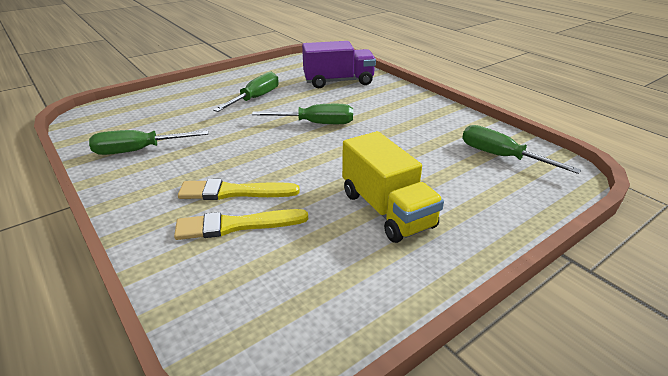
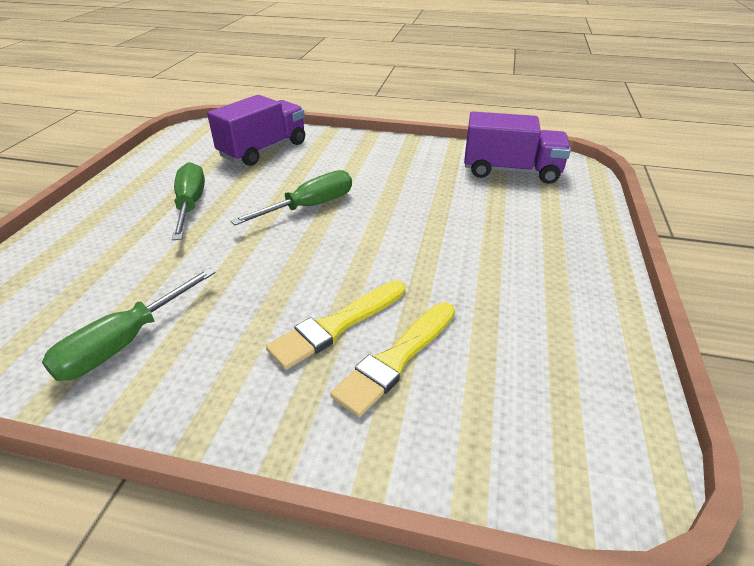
camera: 40 degrees left, 5 degrees up
yellow truck [342,131,444,243] -> none
green screwdriver [462,125,581,174] -> purple truck [464,112,571,184]

